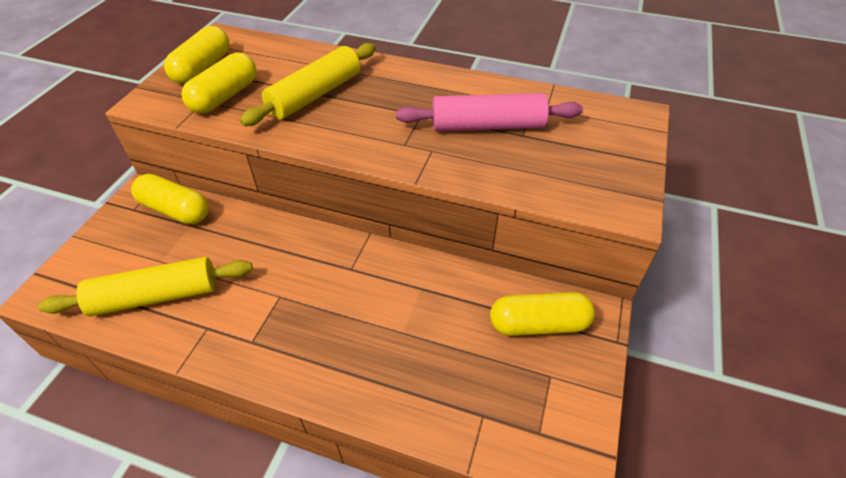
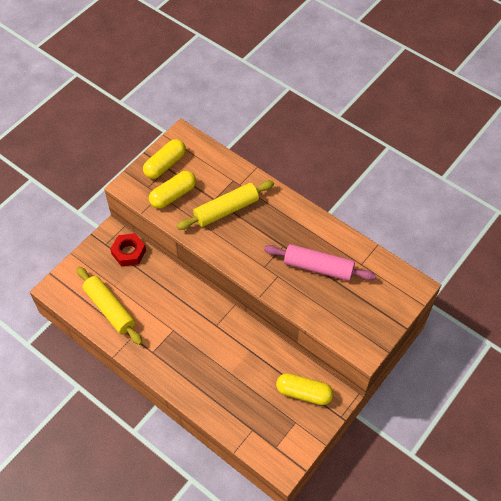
camera: 20 degrees right, 10 degrees up
yellow rolling pin [38,257,253,316] -> yellow rolling pin turned 45 degrees clockwise [76,266,142,345]
yellow capsule [131,174,209,224] -> red nut [110,233,146,267]

